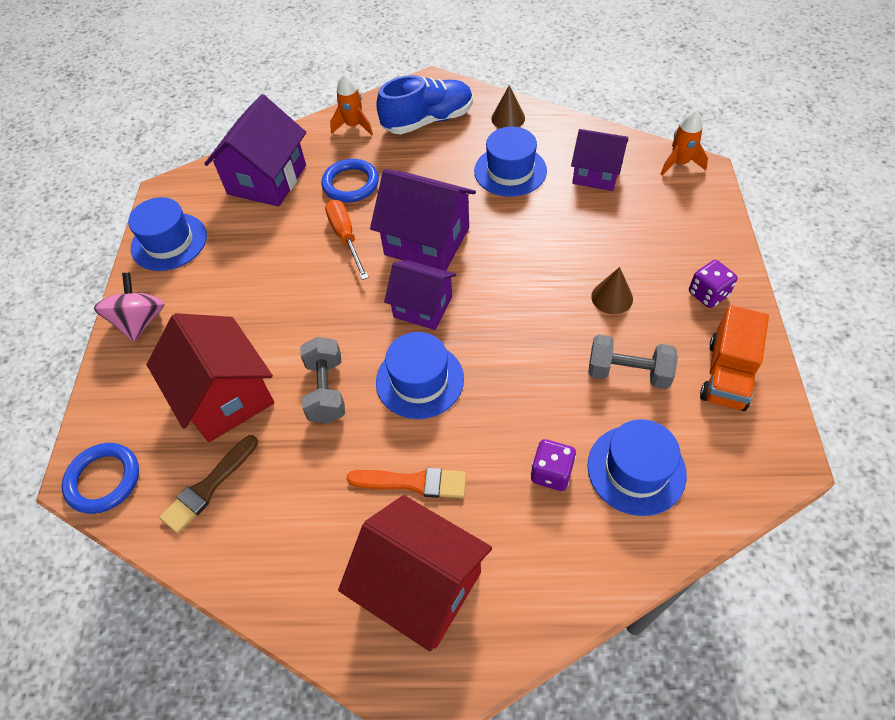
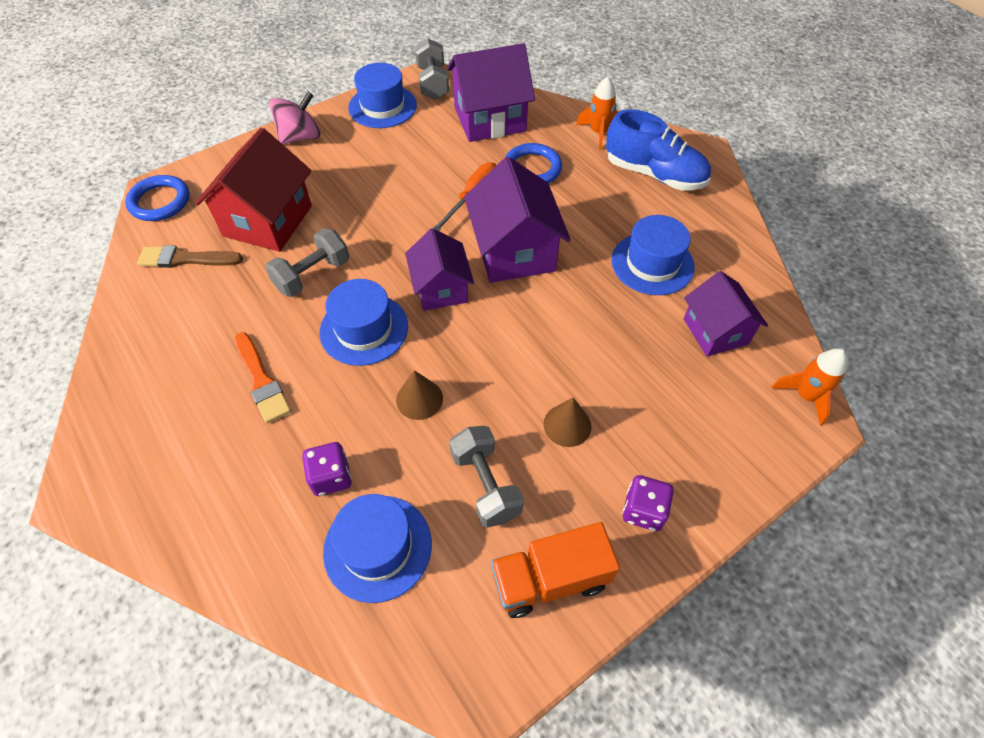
camera: 50 degrees right, 0 degrees up
red house [338,495,492,651] -> none
brown cone [491,85,525,128] -> brown cone moved to [396,370,443,420]
none -> grey dumbbell [415,38,449,100]

